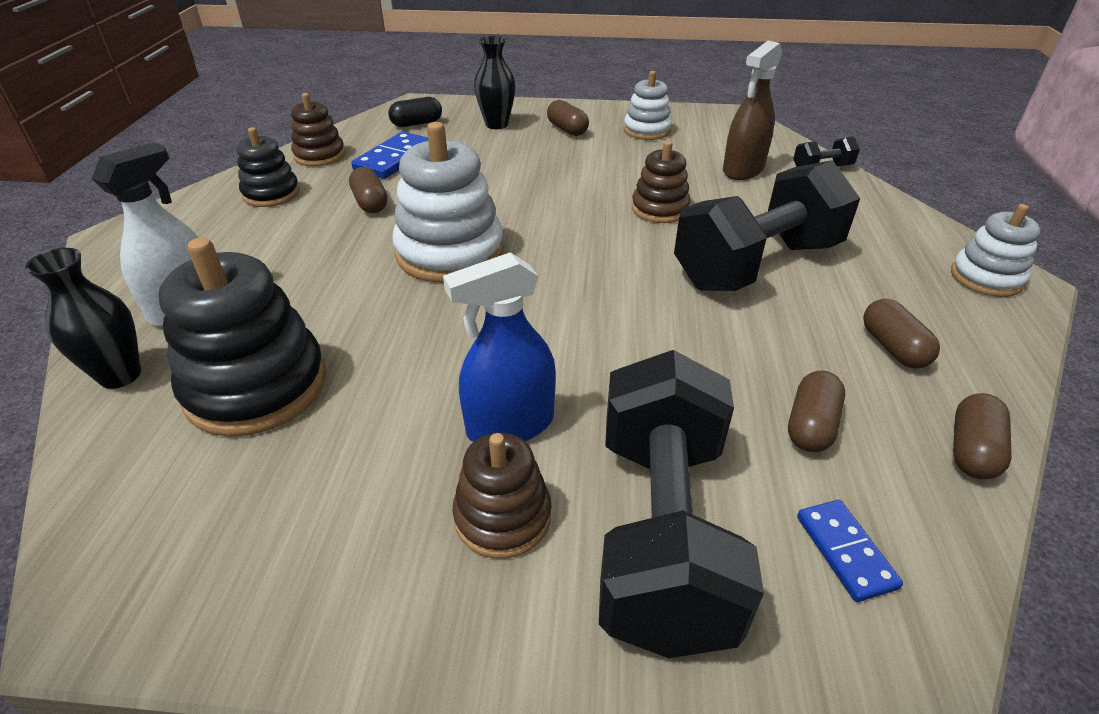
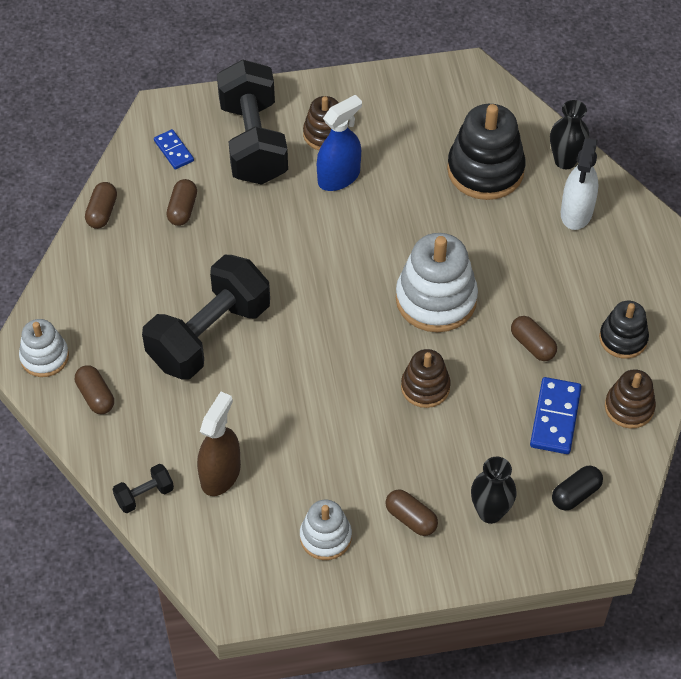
camera: 165 degrees right, 15 degrees up
brown stacking toy [632,141,691,223] -> brown stacking toy moved to [401,349,451,408]
brown capsule [863,299,940,369] -> brown capsule moved to [75,365,114,414]

